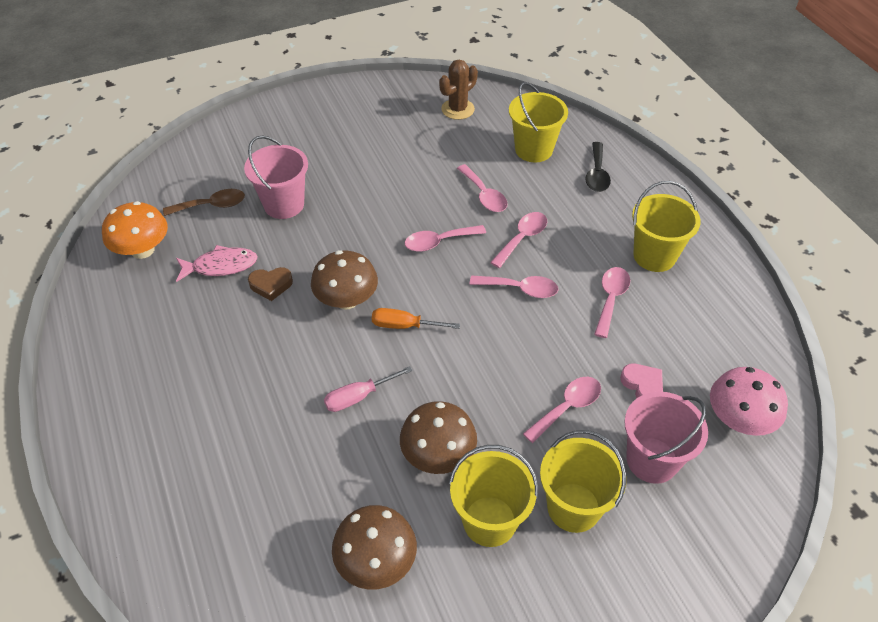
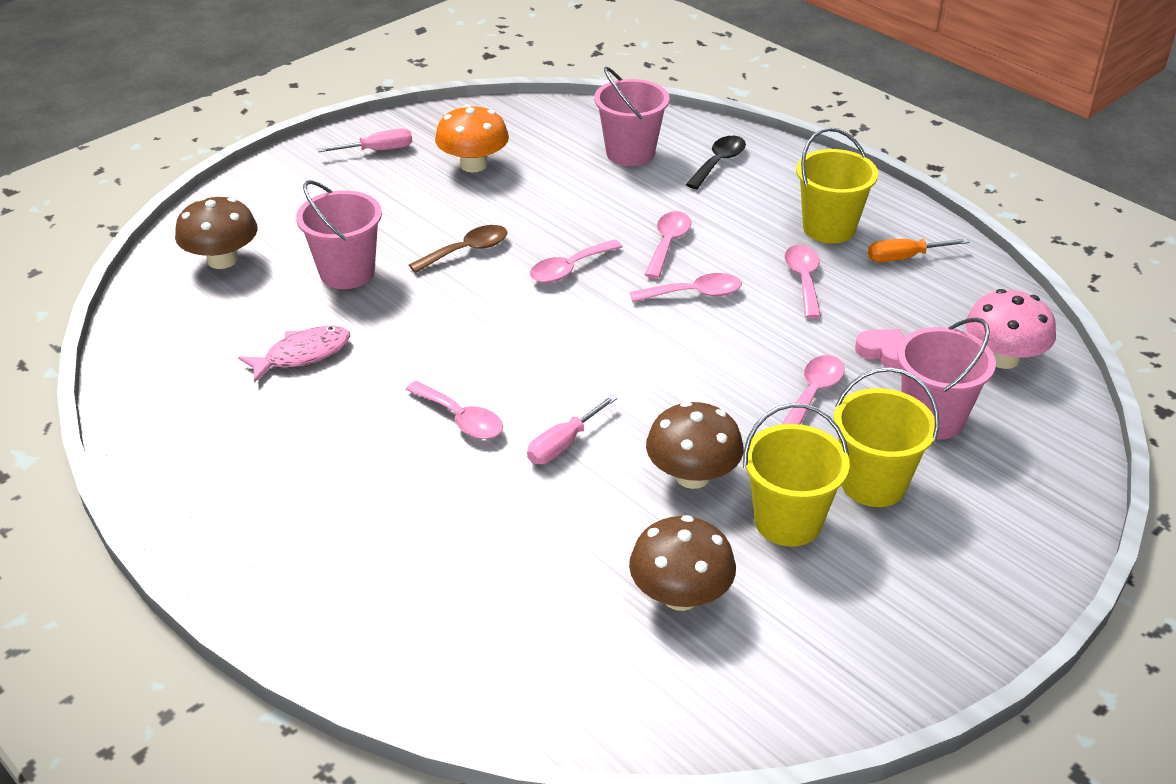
camera: 20 degrees left, 10 degrees down
orange mushroom [102,201,168,259] -> orange mushroom moved to [435,104,509,172]
brown spoon [163,189,245,216] -> brown spoon moved to [409,225,507,273]
brown heart [248,267,293,301] -> none
brown mushroom [311,250,378,310] -> brown mushroom moved to [175,197,258,269]
orange screwdriver [372,308,460,329] -> orange screwdriver moved to [868,238,969,262]
brown cactus [439,60,478,120] -> none
pink spoon [457,164,508,212] -> pink spoon moved to [405,381,503,439]
yellow bucket [509,82,568,162] -> pink bucket [594,67,669,166]
black spoon [585,142,611,192] -> black spoon turned 135 degrees counterclockwise [685,136,746,189]
none -> pink screwdriver [318,128,412,152]

